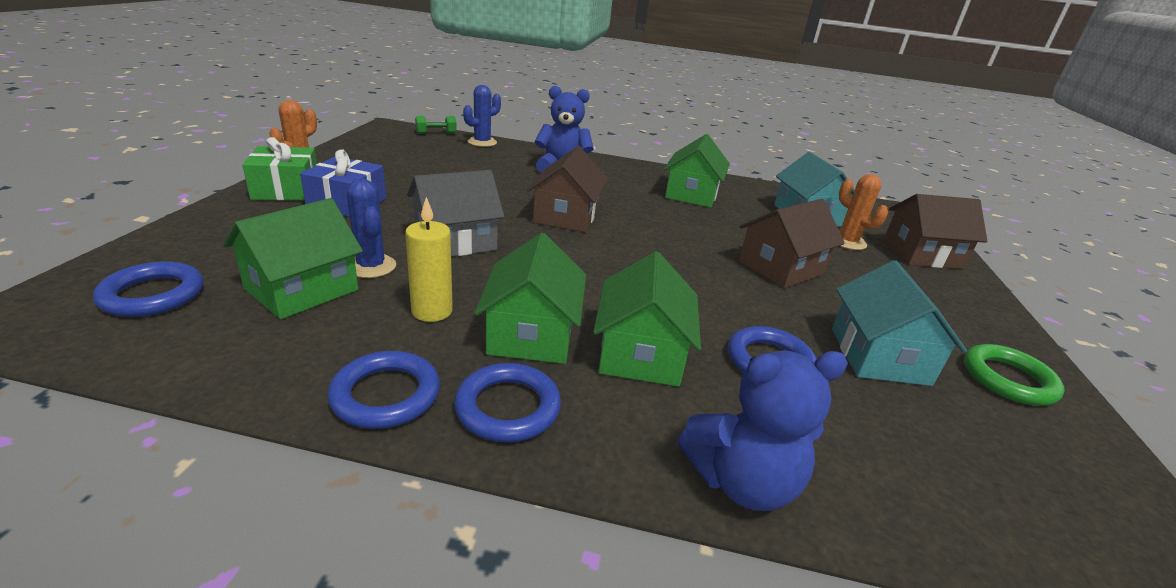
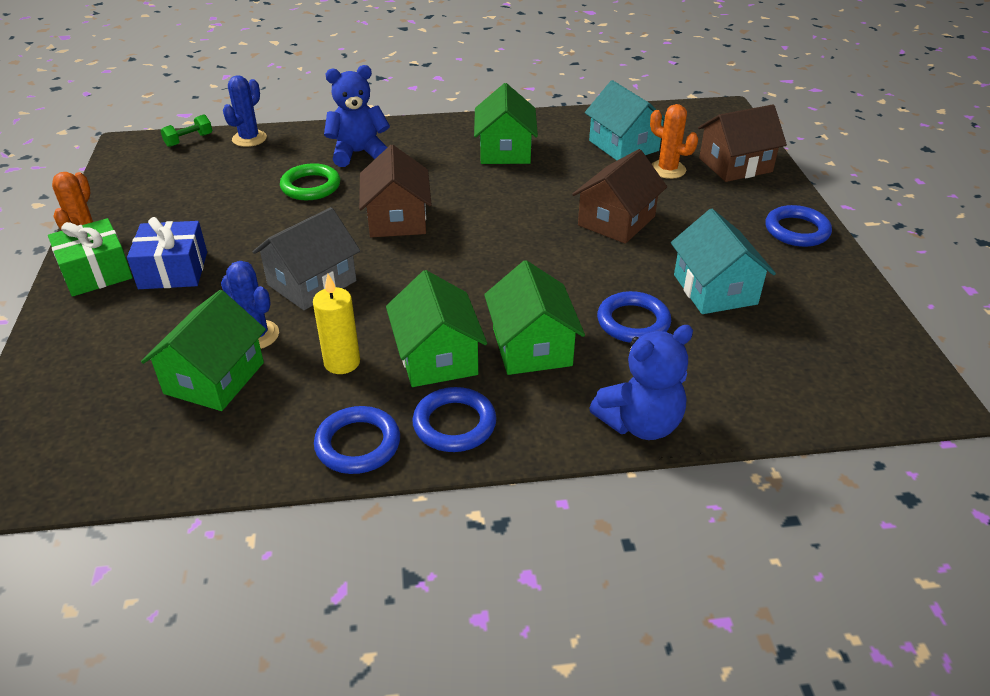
camera: 15 degrees left, 10 degrees up
blue ring [93,261,204,317] -> blue ring moved to [765,205,832,247]
green ring [964,344,1065,406] -> green ring moved to [280,163,340,200]

